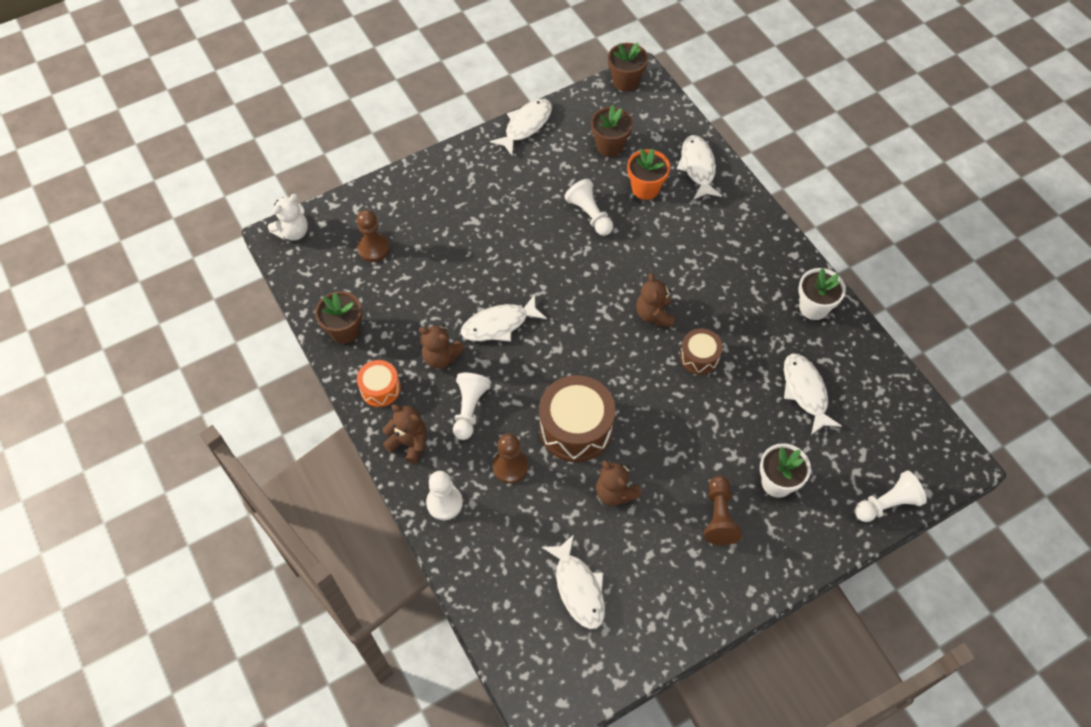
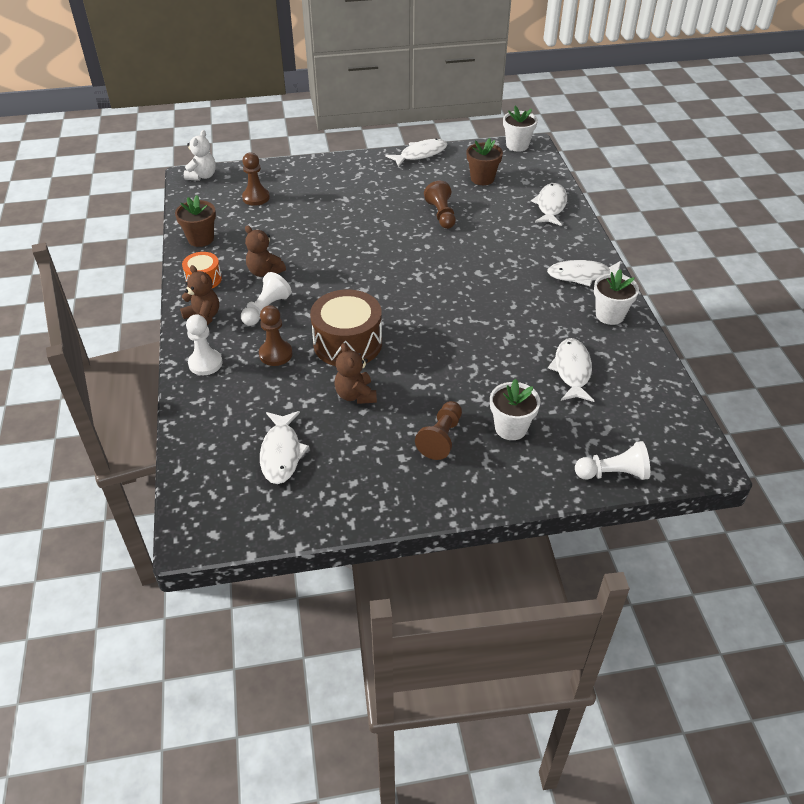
camera: 20 degrees right, 15 degrees down
white teddy bear [268,194,308,241] -> white teddy bear turned 45 degrees counterclockwise [184,130,216,181]
white fish [461,294,547,341] -> white fish moved to [547,260,624,286]
white pawn [565,179,613,236] -> brown pawn [424,181,456,229]
brown flower pot [608,43,648,92] -> white flower pot [503,106,538,152]
orange flower pot [627,148,670,200] -> none
brown teddy bear [636,273,674,327] -> none
brown drum [680,328,723,375] -> none

